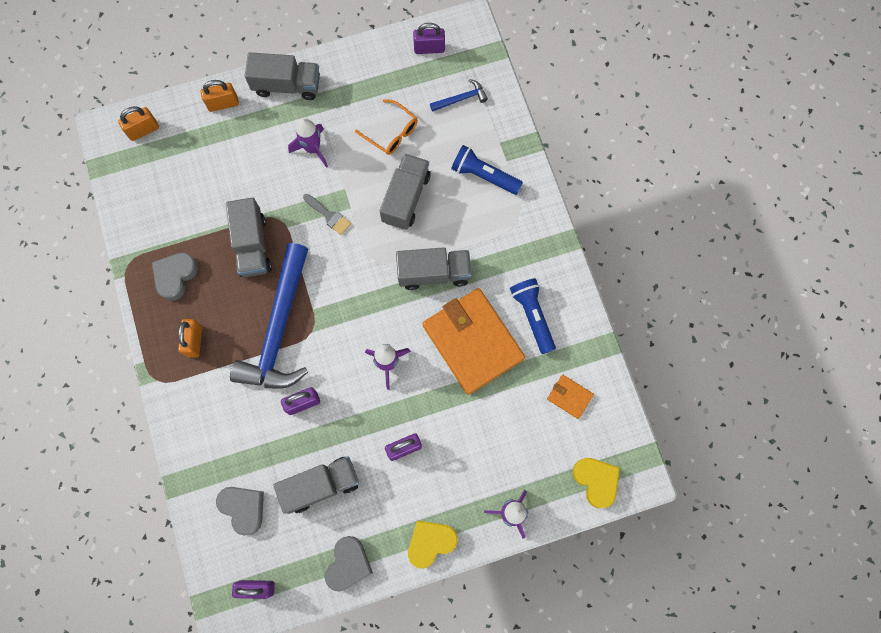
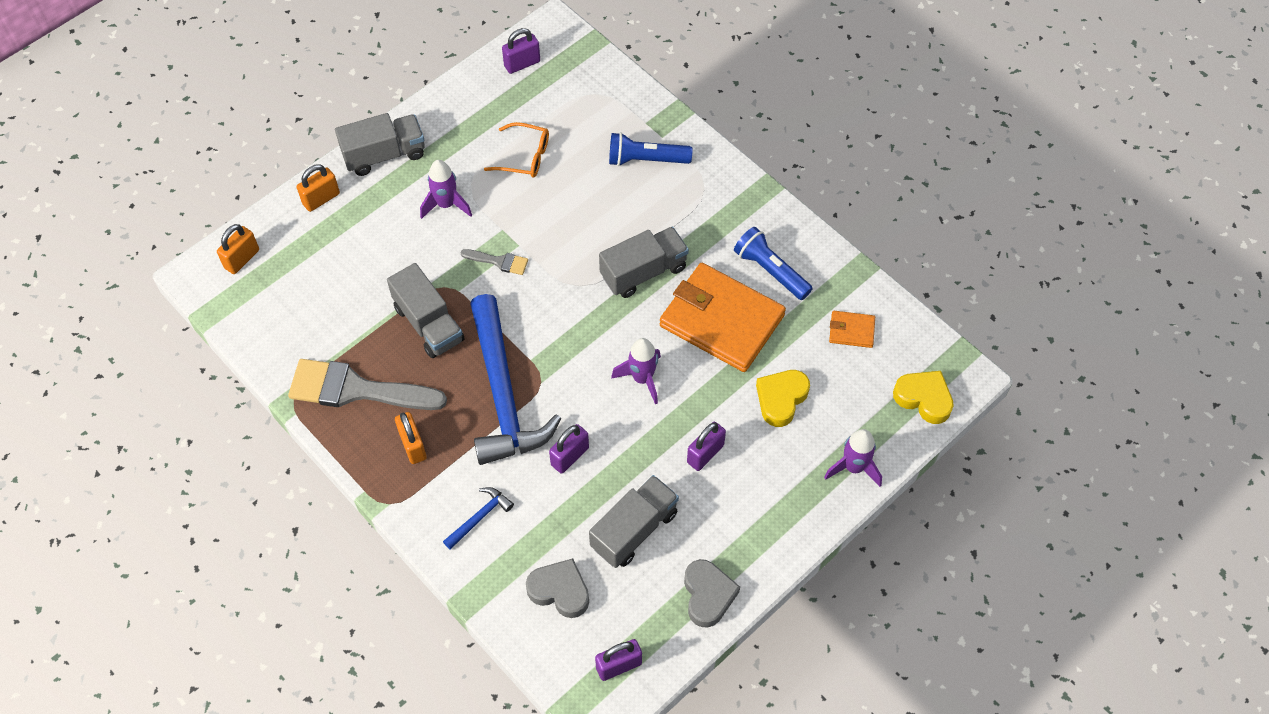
camera: 25 degrees left, 15 degrees down
grey heart [152,252,198,301] -> grey brush [288,359,447,410]
grey truck [380,154,431,230] -> none
yellow heart [408,520,458,568] -> yellow heart moved to [756,370,810,427]
blue hammer [430,79,488,112] -> blue hammer moved to [443,487,514,550]

